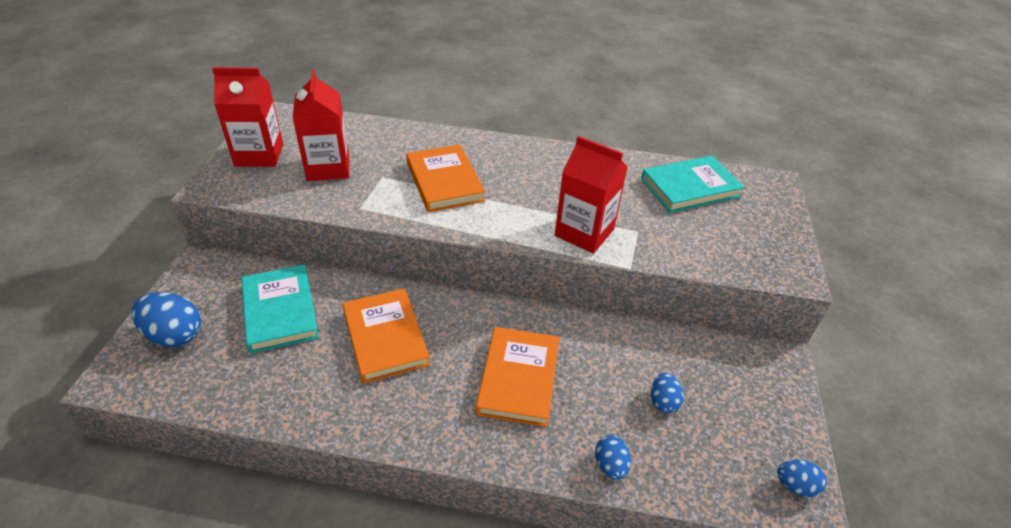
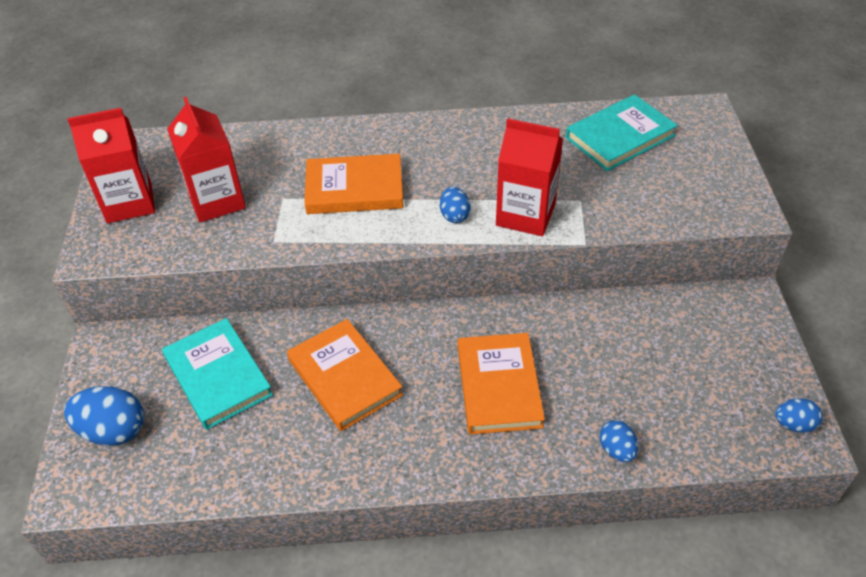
camera: 10 degrees left, 5 degrees up
orange book [406,144,485,212] -> orange book turned 60 degrees counterclockwise [304,154,404,214]
blue egg [651,373,684,413] -> blue egg moved to [440,187,470,223]

